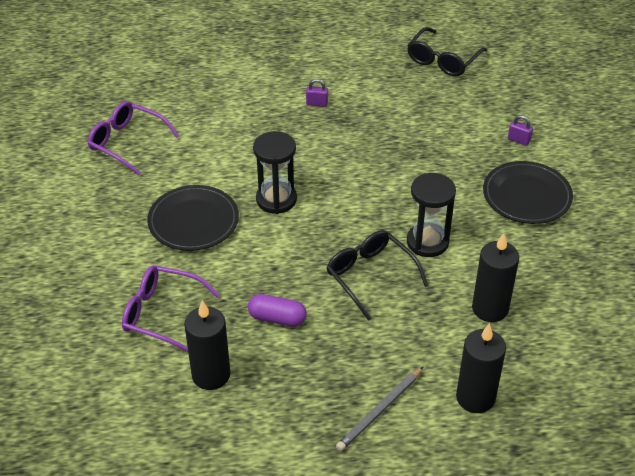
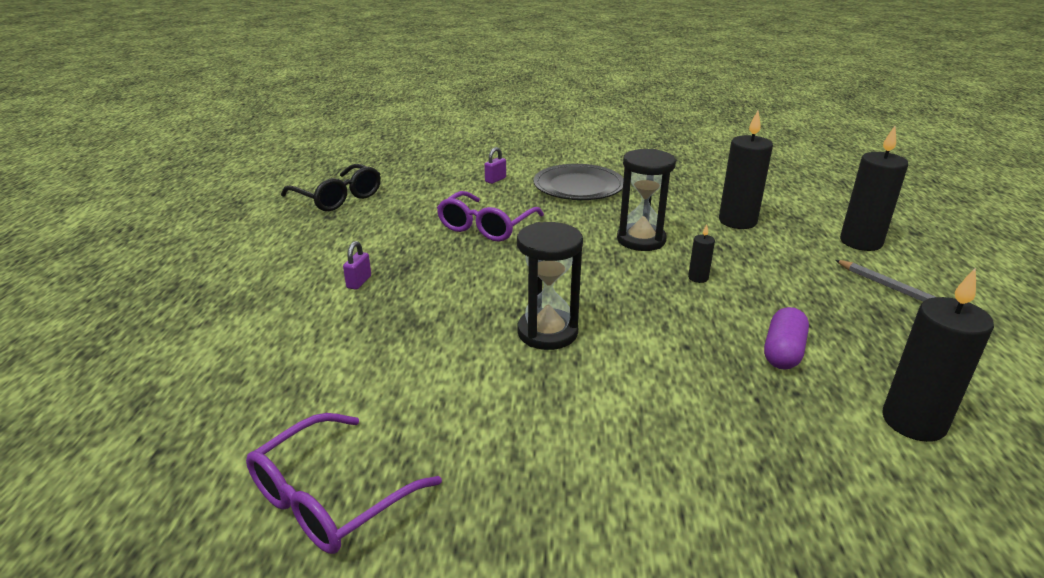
camera: 80 degrees left, 15 degrees down
purple glasses [122,265,220,352] -> purple glasses moved to [437,191,544,241]
black plate [147,185,239,251] -> none
black glasses [327,230,429,321] -> black candle [688,224,715,283]

